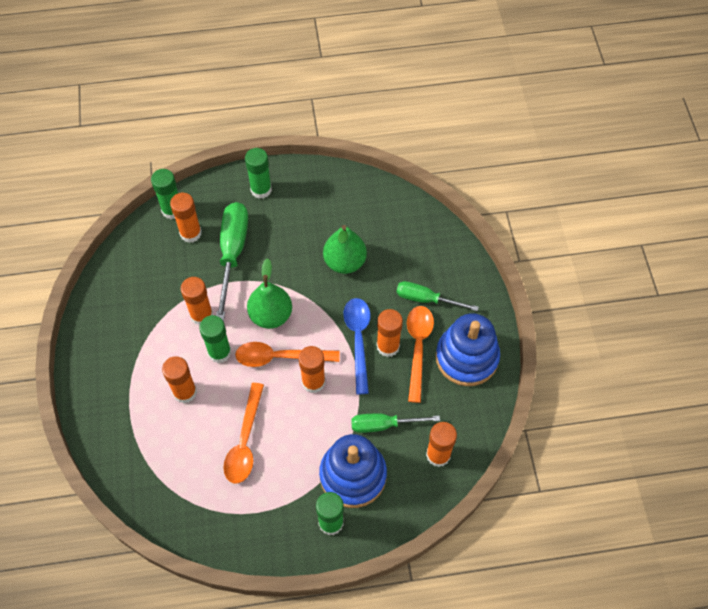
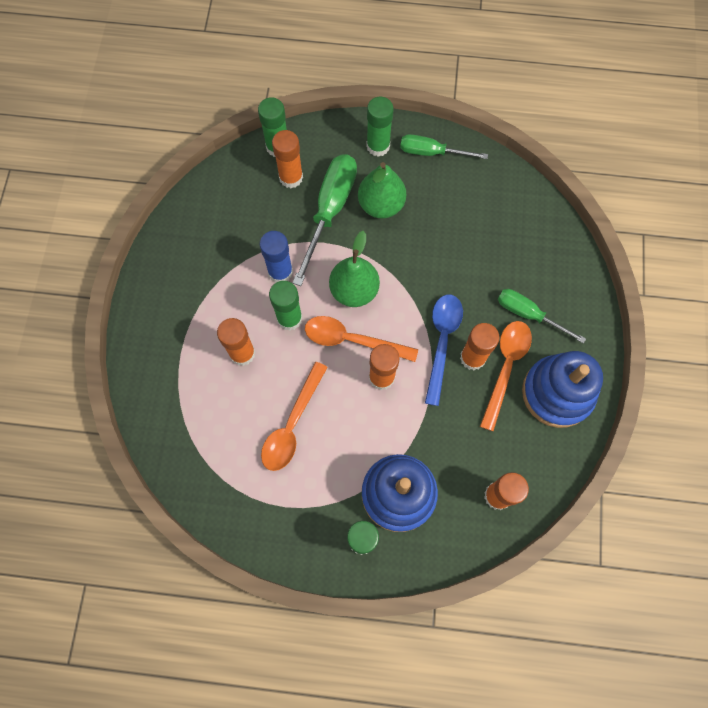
camera: 15 degrees right, 10 degrees up
orange glue stick [181,277,213,325] -> blue glue stick [260,231,293,283]
green pear [323,225,367,274] -> green pear moved to [358,162,406,218]
green screwdriver [351,414,440,433] -> green screwdriver moved to [400,134,488,159]

